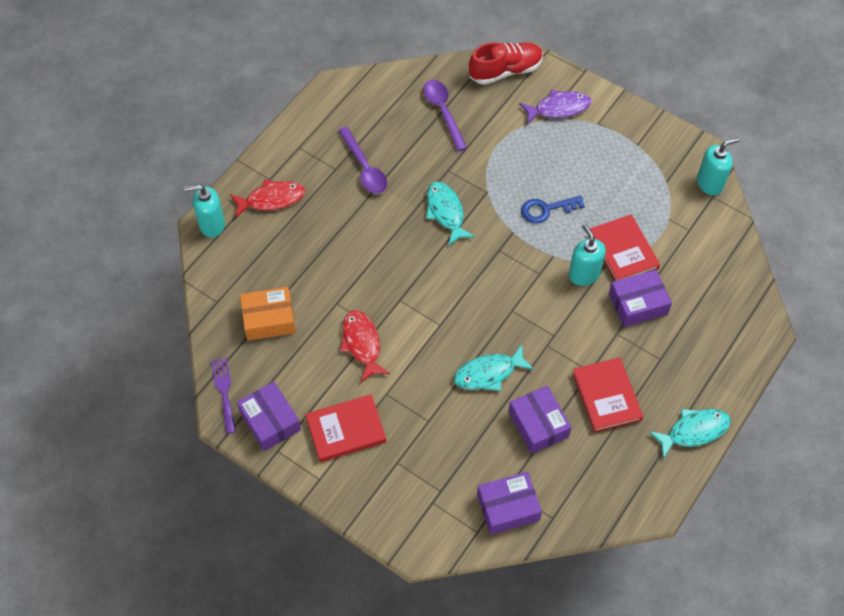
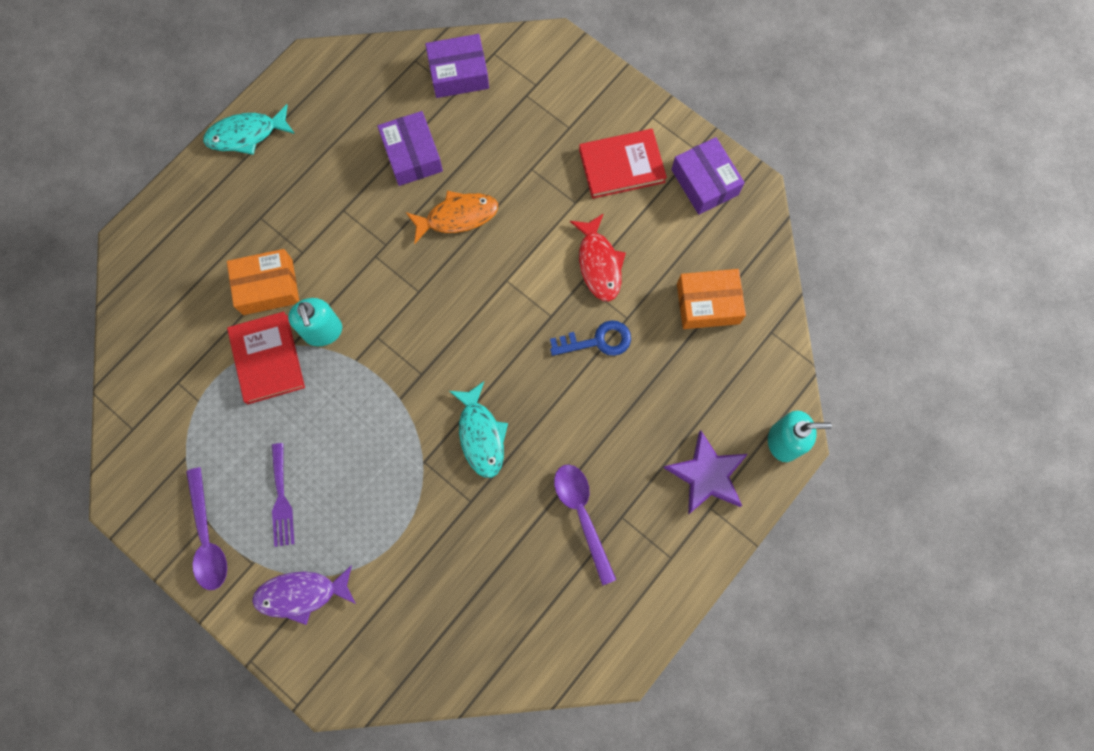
camera: 175 degrees left, 15 degrees up
purple fork [211,357,236,434] -> purple fork moved to [272,443,295,547]
red fish [230,179,305,218] -> purple star [663,430,748,515]
purple spoon [423,80,467,151] -> purple spoon moved to [186,467,227,590]
turquoise fish [454,345,534,391] -> orange fish [406,191,498,244]
red shoe [469,42,543,85] -> none
blue key [521,195,585,223] -> blue key moved to [550,320,631,356]
red book [572,357,643,433] -> none
purple box [609,270,672,327] -> orange box [227,249,299,315]
turquoise soap dispenser [697,138,740,195] -> none

